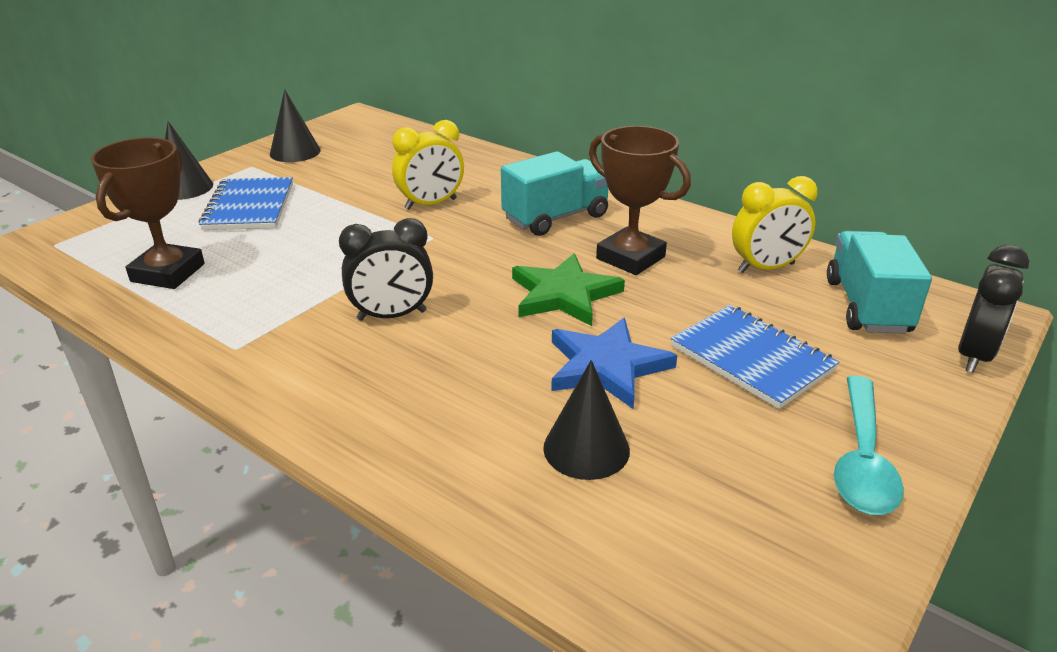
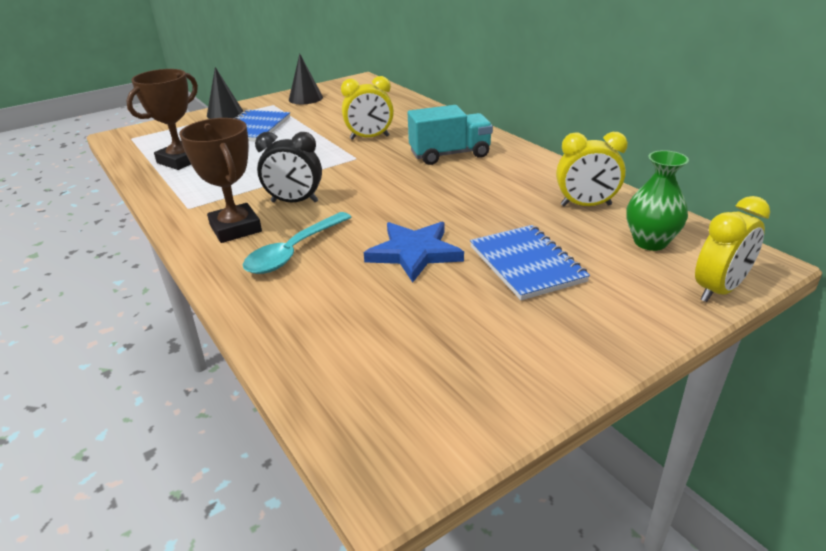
camera: 20 degrees right, 0 degrees up
green star [512,253,625,326] -> none
black cone [543,360,630,480] -> none
brown trophy [589,126,691,275] -> brown trophy moved to [179,118,262,243]
turquoise truck [827,231,932,334] -> green vase [626,150,689,251]
turquoise spoon [834,376,904,515] -> turquoise spoon moved to [243,212,352,274]
black clock [958,245,1029,373] -> yellow clock [695,196,770,302]

